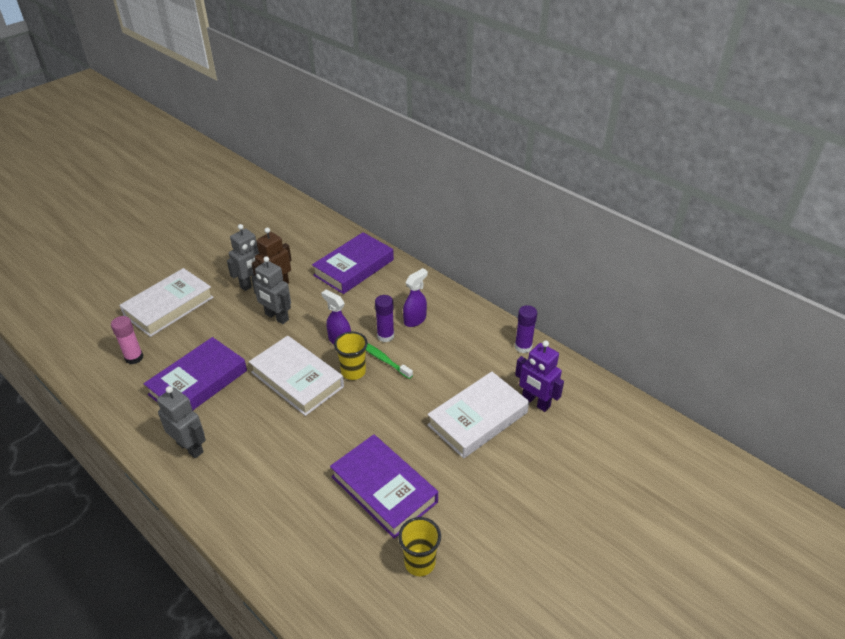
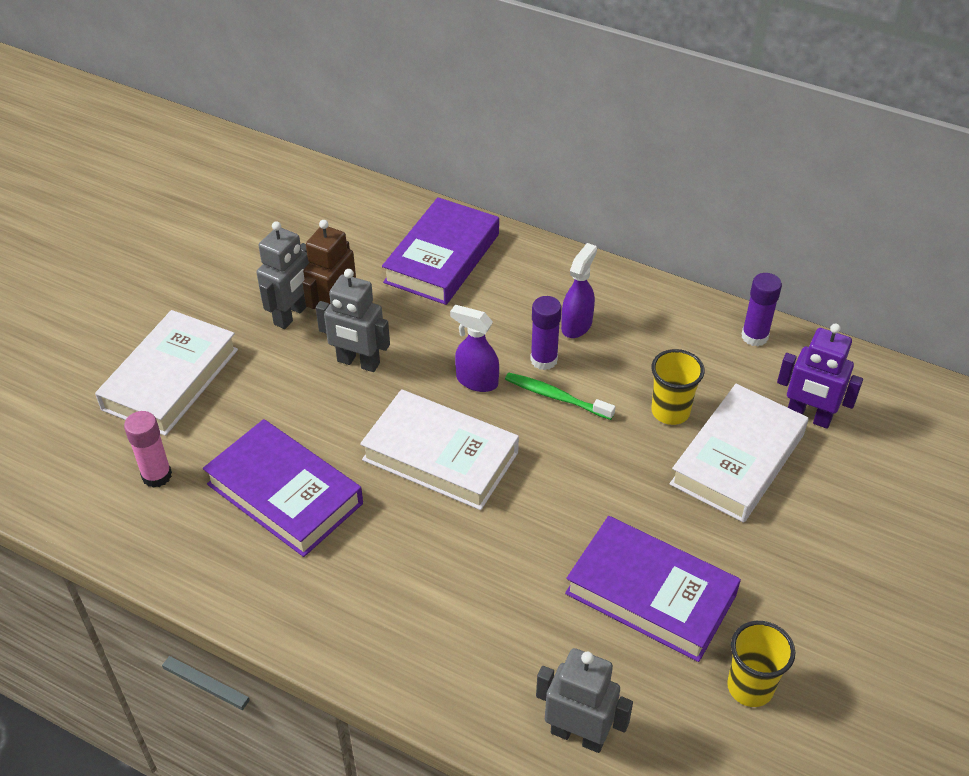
camera: 15 degrees left, 5 degrees up
purple book [144,337,247,411] -> purple book turned 75 degrees counterclockwise [203,419,363,557]
grey robot [157,386,206,458] -> grey robot moved to [536,648,633,753]
yellow cup [334,332,368,380] -> yellow cup moved to [651,349,705,425]

